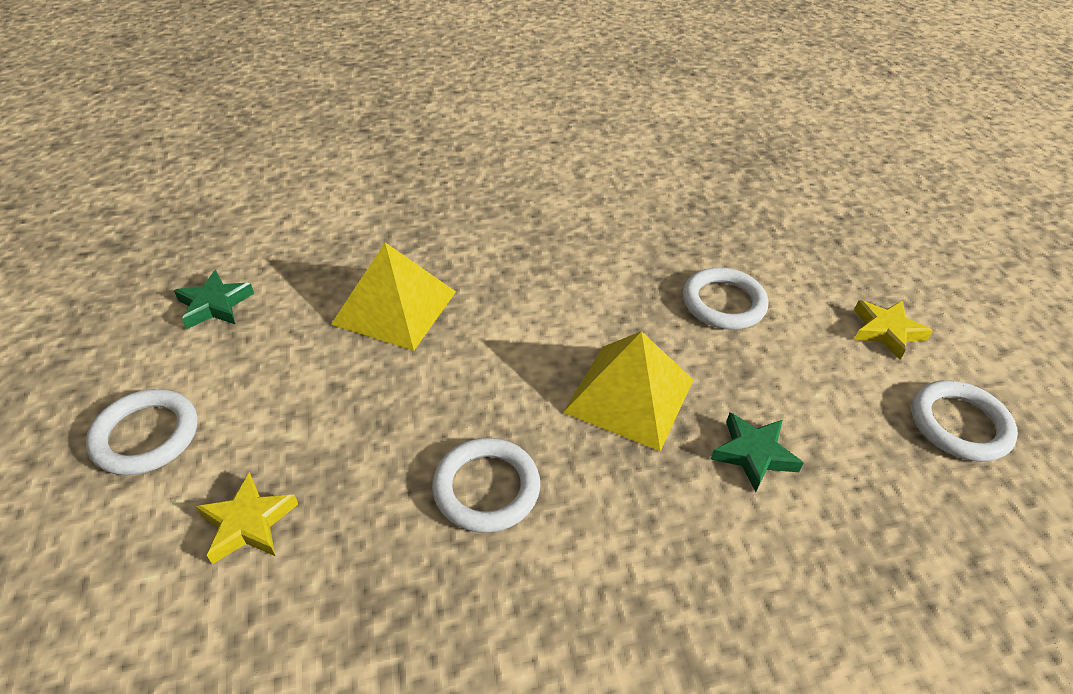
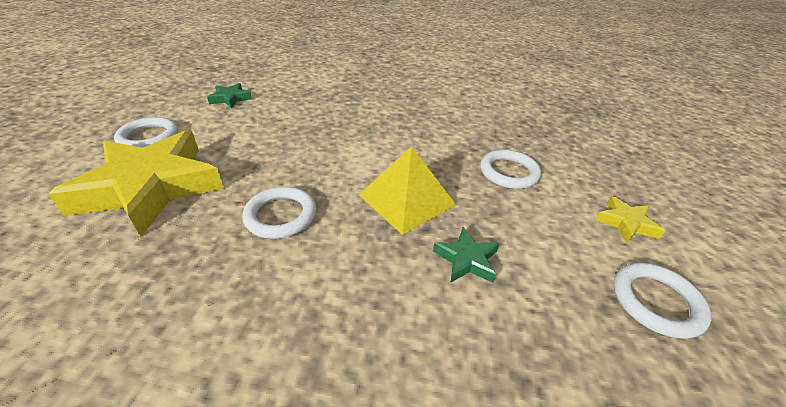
camera: 25 degrees right, 5 degrees down
yellow star [196,472,298,564] -> yellow star [48,130,224,237], size x2.42
yellow pyramid [331,242,456,351] -> none

